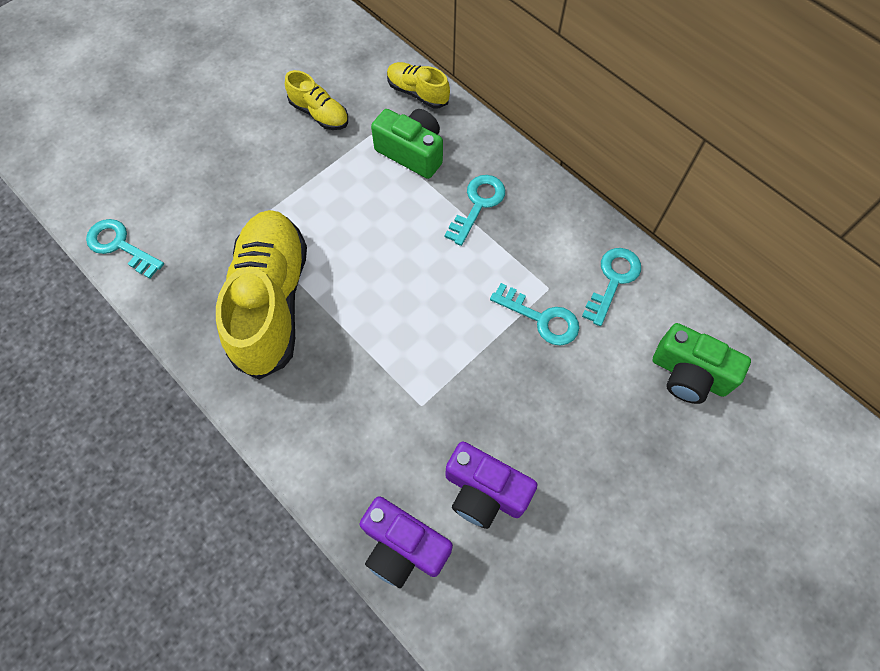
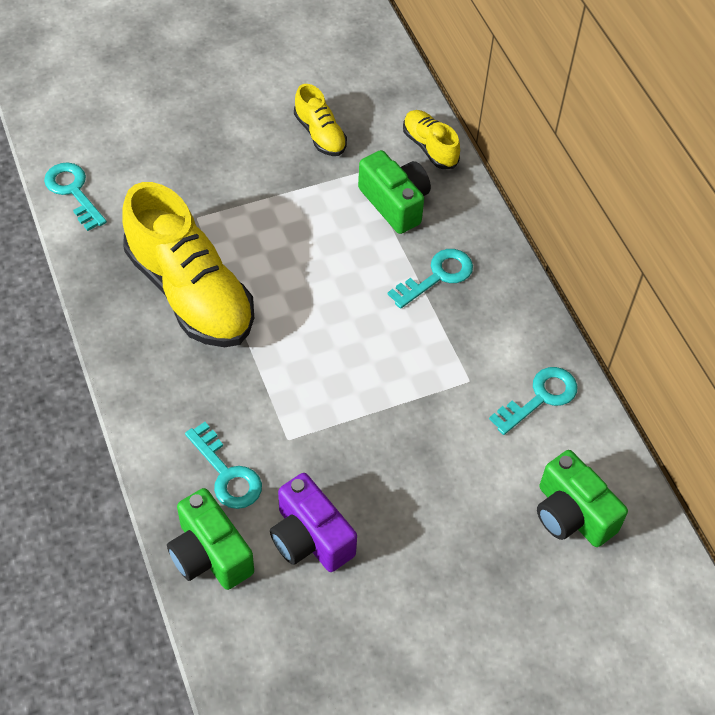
camera: 20 degrees right, 10 degrees down
yellow shoe [216,210,307,380] -> yellow shoe turned 120 degrees clockwise [122,182,254,347]
purple camera [360,496,453,588] -> green camera [167,488,254,590]
turquoise key [490,283,579,345] -> turquoise key moved to [185,422,262,509]

